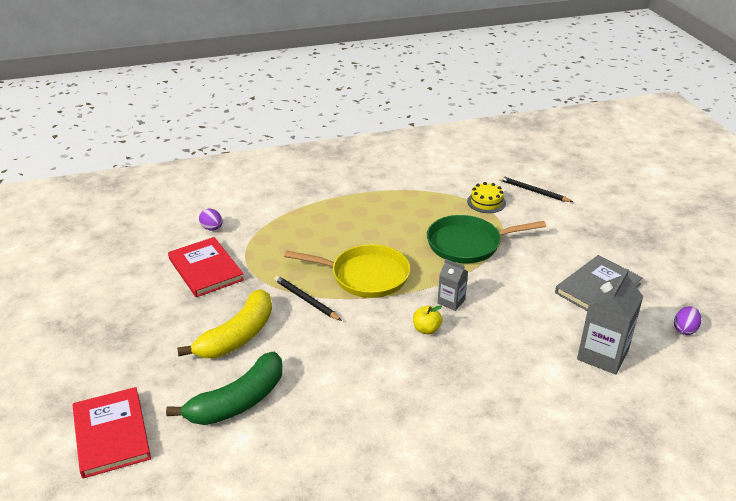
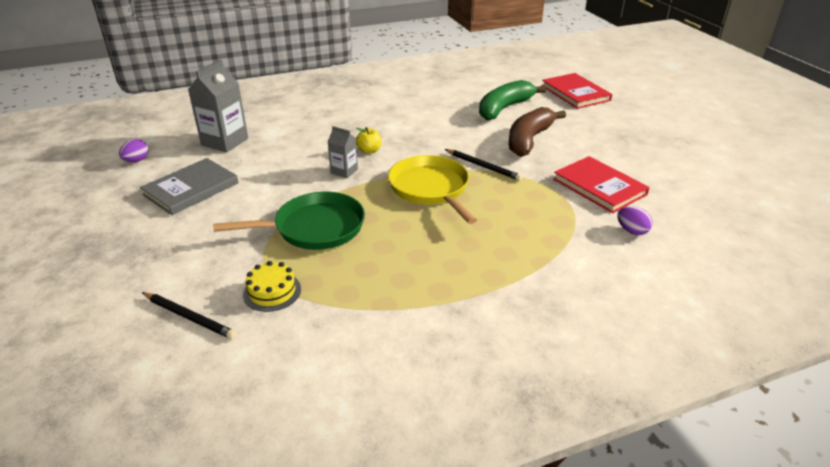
camera: 175 degrees right, 0 degrees up
yellow banana [177,289,272,358] -> brown banana [509,107,566,157]
yellow pan [284,244,410,298] -> yellow pan turned 60 degrees clockwise [388,155,477,224]

